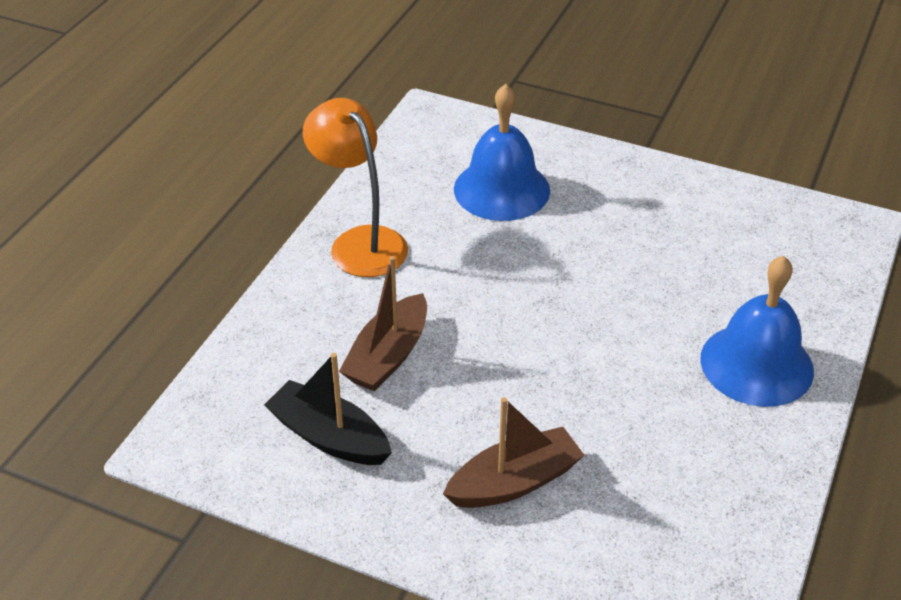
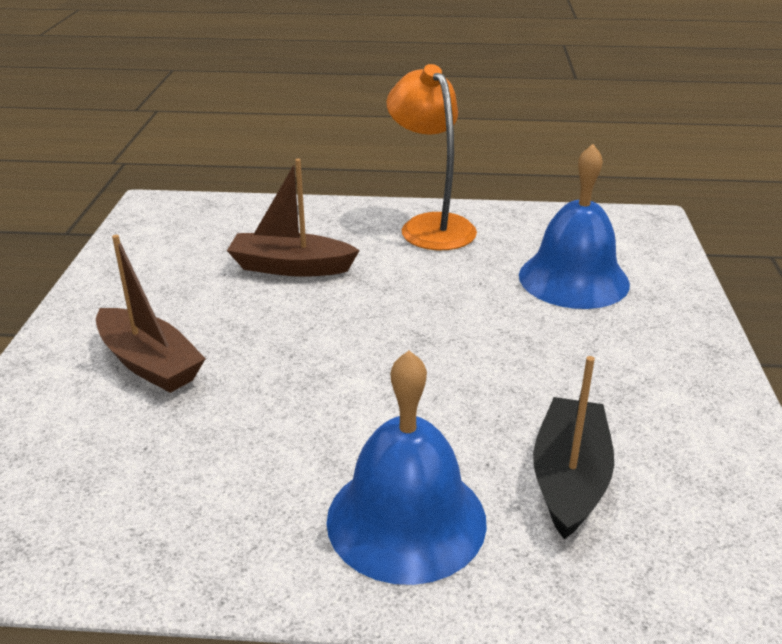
camera: 70 degrees right, 10 degrees down
black boat [264,353,392,465] -> black boat moved to [533,356,614,540]
orange lamp [303,98,408,277] -> orange lamp turned 60 degrees counterclockwise [386,64,477,250]

